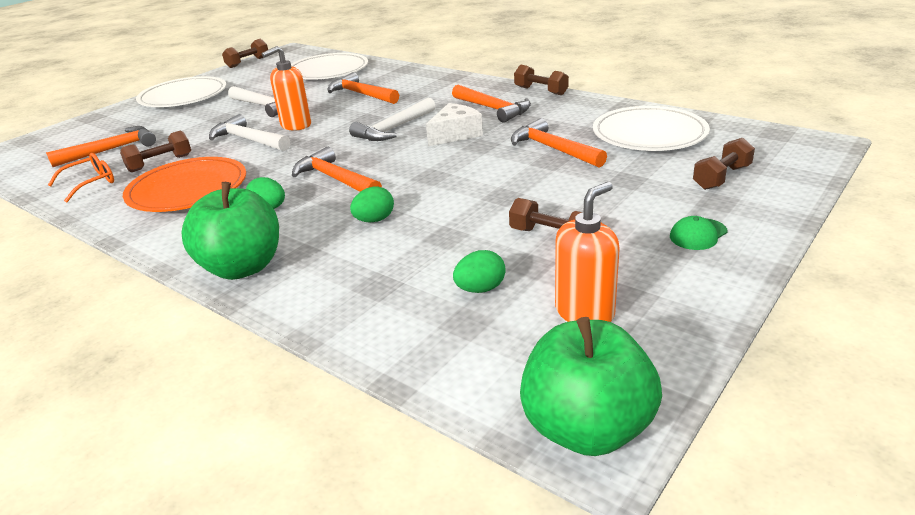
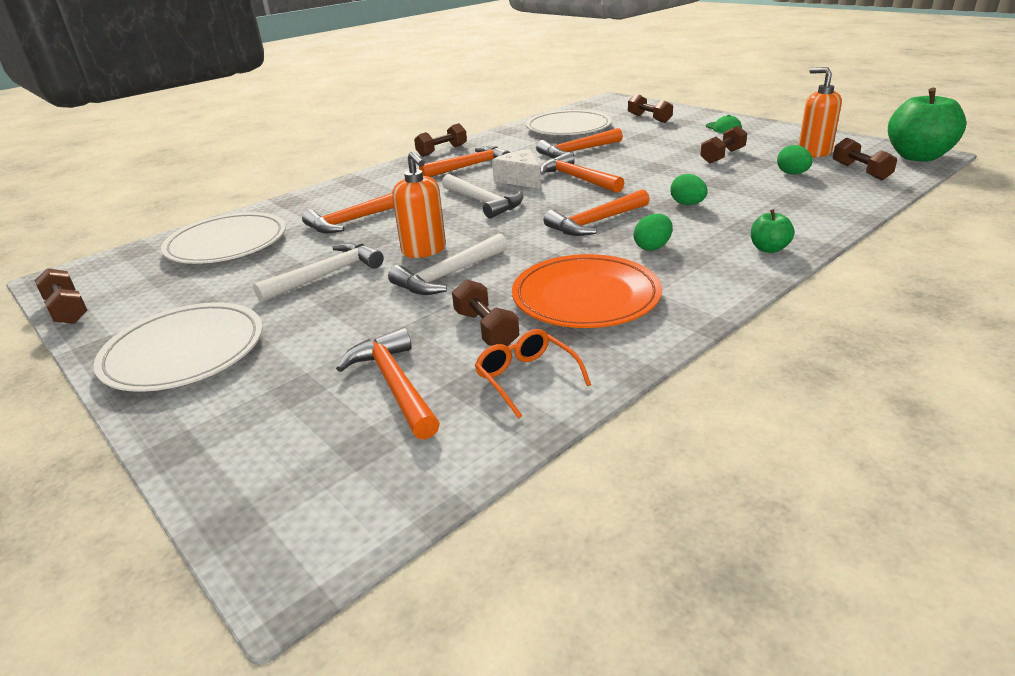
camera: 80 degrees left, 0 degrees up
green apple [181,182,279,280] -> green apple [751,209,795,253], size x0.48
none -> orange hammer [540,152,624,193]
none -> brown dumbbell [833,137,897,180]

